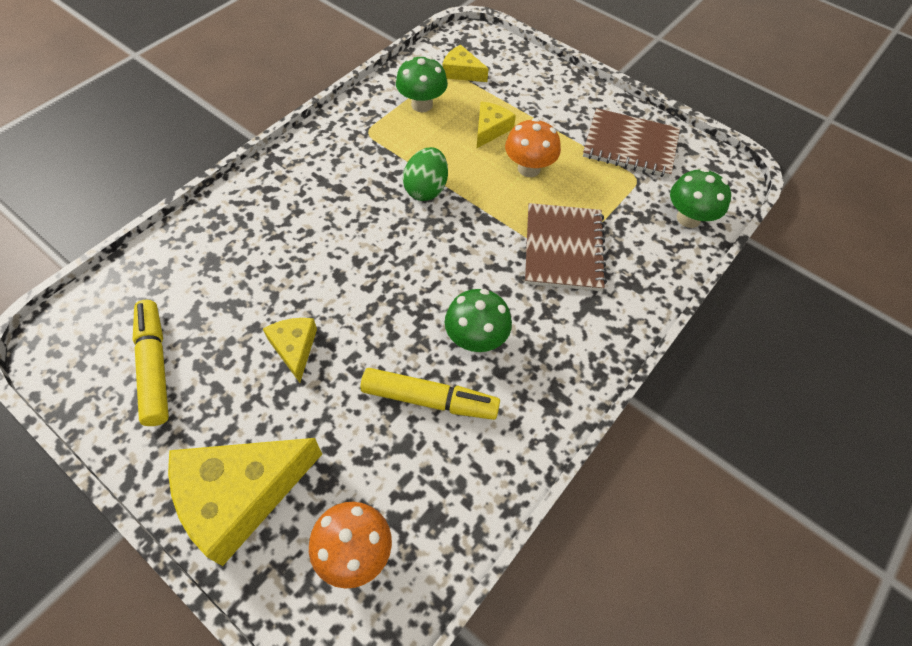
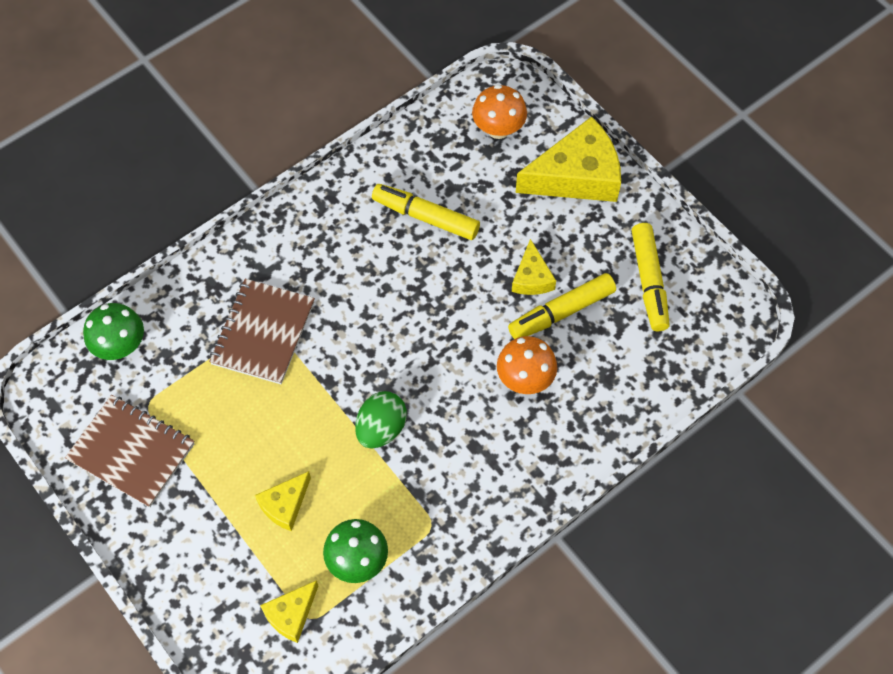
camera: 165 degrees left, 5 degrees up
yellow cheese [442,45,489,82] -> yellow cheese turned 90 degrees clockwise [260,580,318,643]
green mushroom [445,289,512,352] -> none
orange mushroom [505,118,561,177] -> orange mushroom moved to [497,336,557,394]
none -> yellow marker [508,273,616,339]

